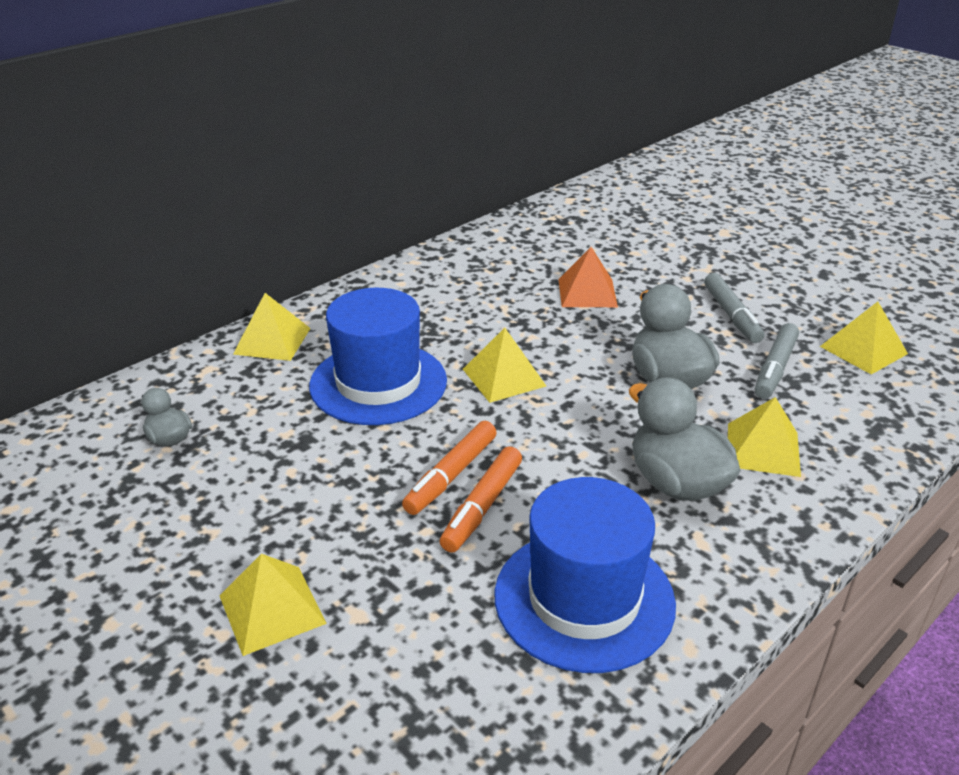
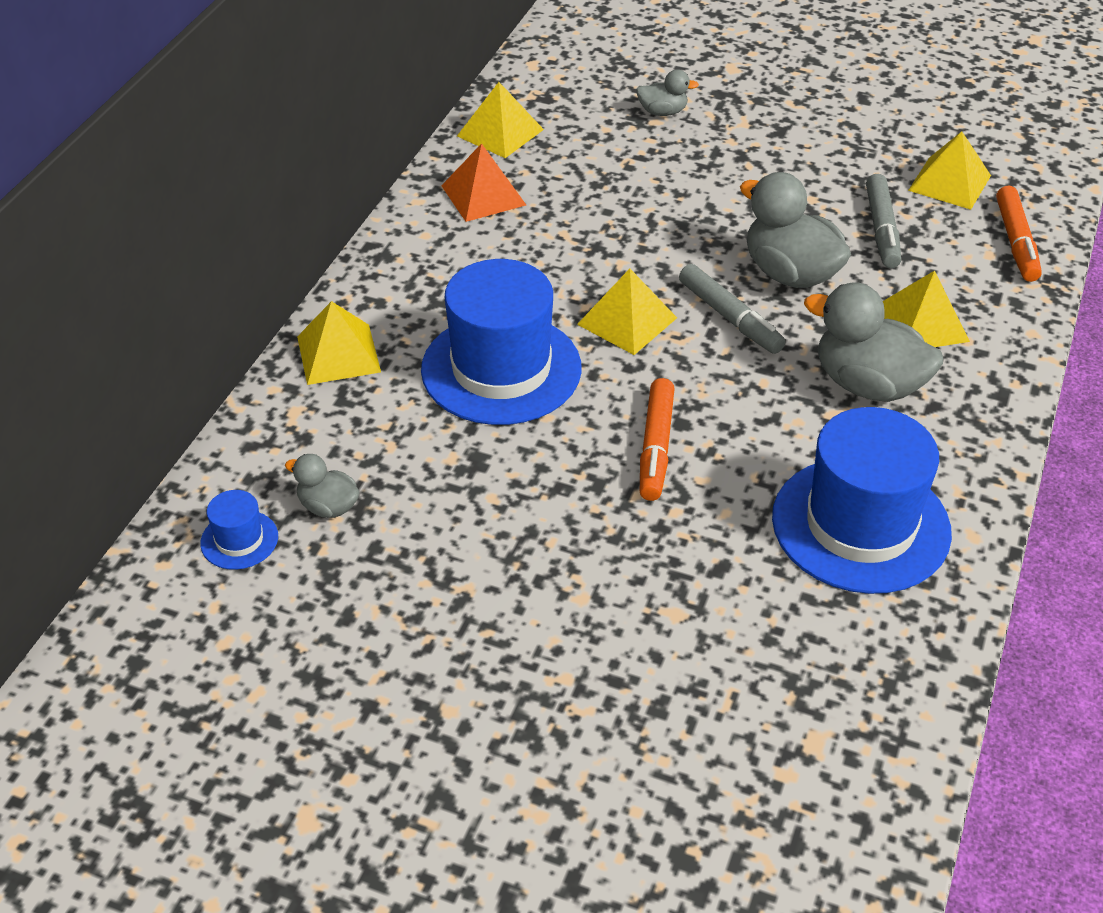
camera: 25 degrees left, 10 degrees up
yellow pyramid [220,554,327,656] -> yellow pyramid moved to [457,82,544,158]
orange marker [439,446,522,553] -> orange marker moved to [996,185,1042,282]
orange pyramid [558,247,618,307] -> orange pyramid moved to [441,143,526,222]
grey marker [704,273,764,343] -> grey marker moved to [679,264,786,354]
none -> blue hat [200,490,278,570]
none -> grey duck [636,69,699,116]

